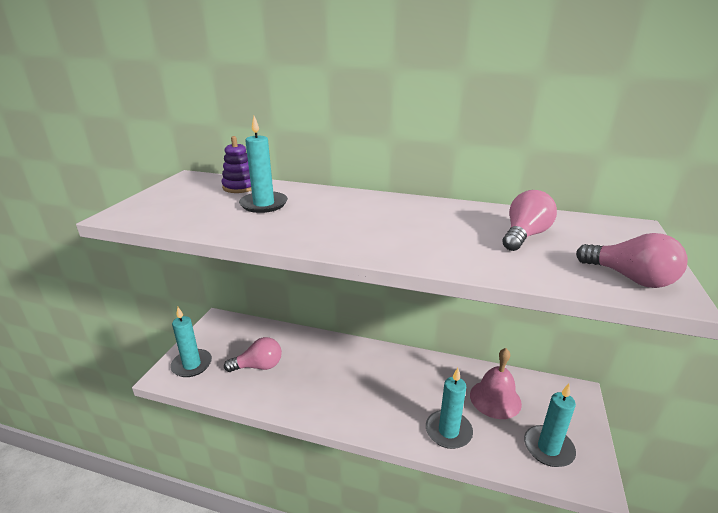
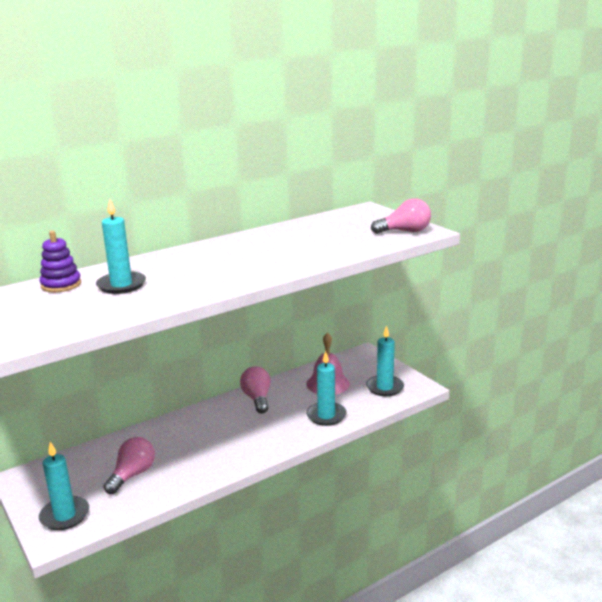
camera: 50 degrees left, 5 degrees down
pink light bulb [502,190,557,251] -> pink light bulb moved to [240,366,271,413]

